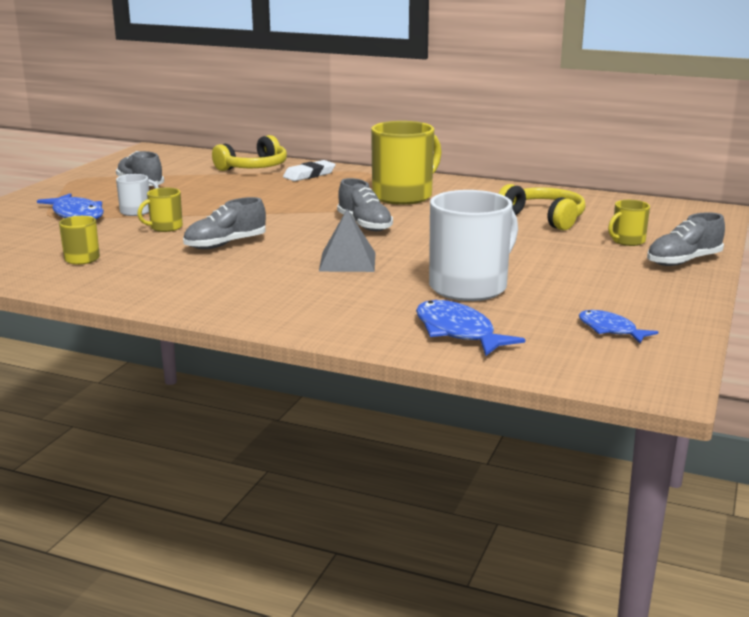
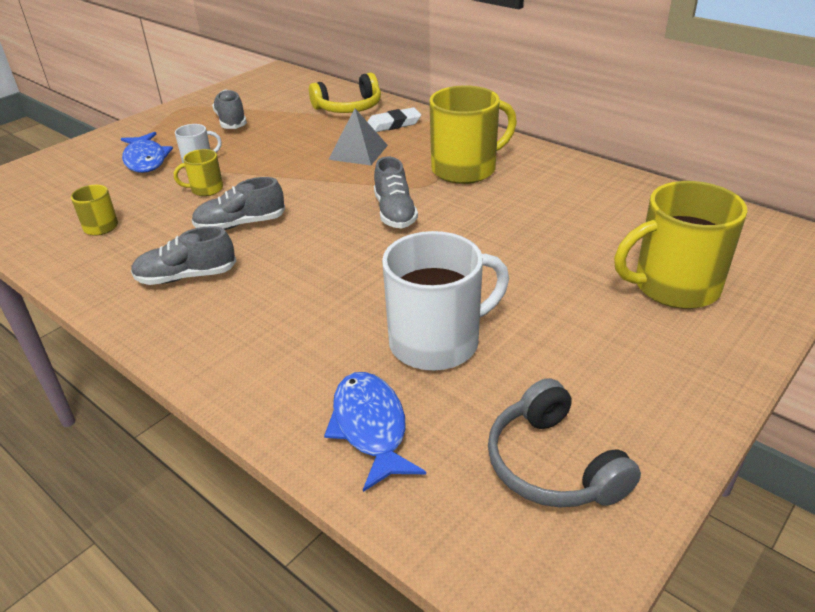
camera: 20 degrees right, 15 degrees up
grey pyramid [319,209,375,272] -> grey pyramid moved to [328,109,388,165]
yellow headphones [498,184,585,230] -> none
blue fish [579,310,658,344] -> grey headphones [488,378,641,508]
yellow mug [608,200,650,246] -> yellow mug [614,181,747,309], size x2.09
grey shoe [647,212,725,266] -> grey shoe moved to [131,226,236,285]

